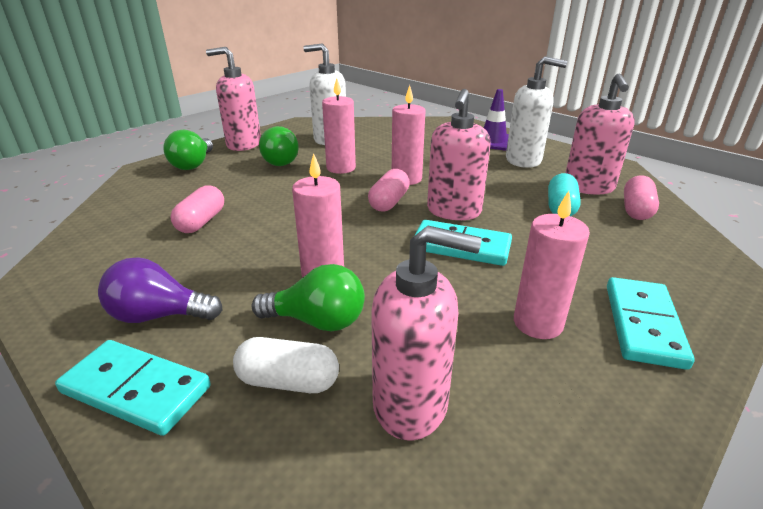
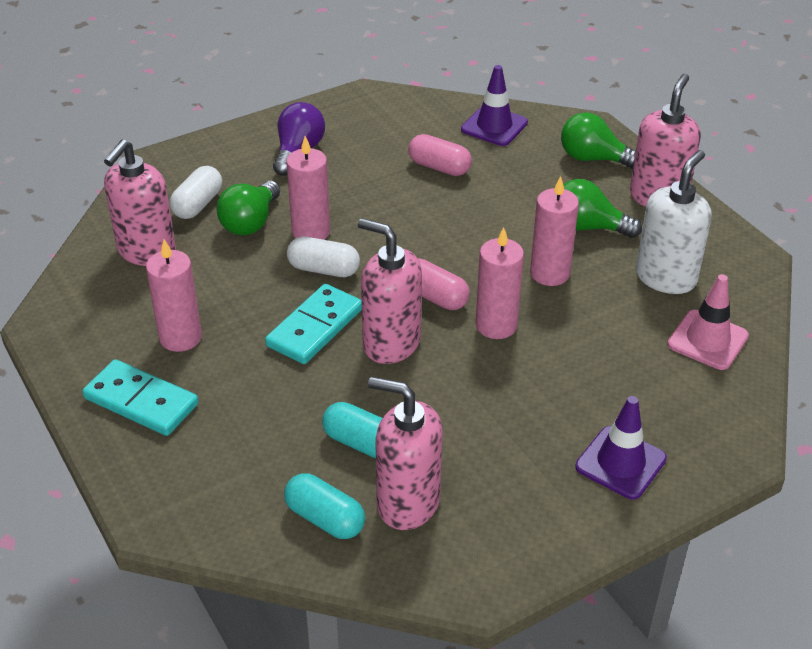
camera: 105 degrees right, 10 degrees up
turquoise domino [55,340,211,436] -> none
white soap dispenser [506,56,567,168] -> none
pink capsule [624,176,659,220] -> turquoise capsule [284,473,365,539]
none -> white capsule [287,236,360,277]
none -> purple traffic cone [461,65,528,146]
none -> pink traffic cone [667,274,749,370]

